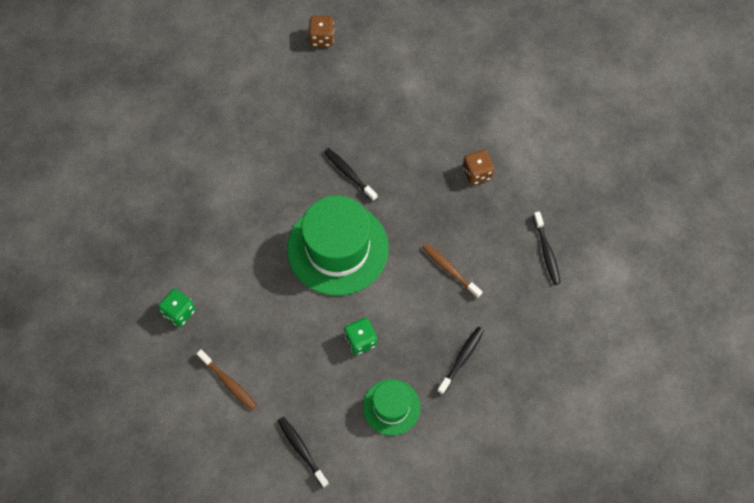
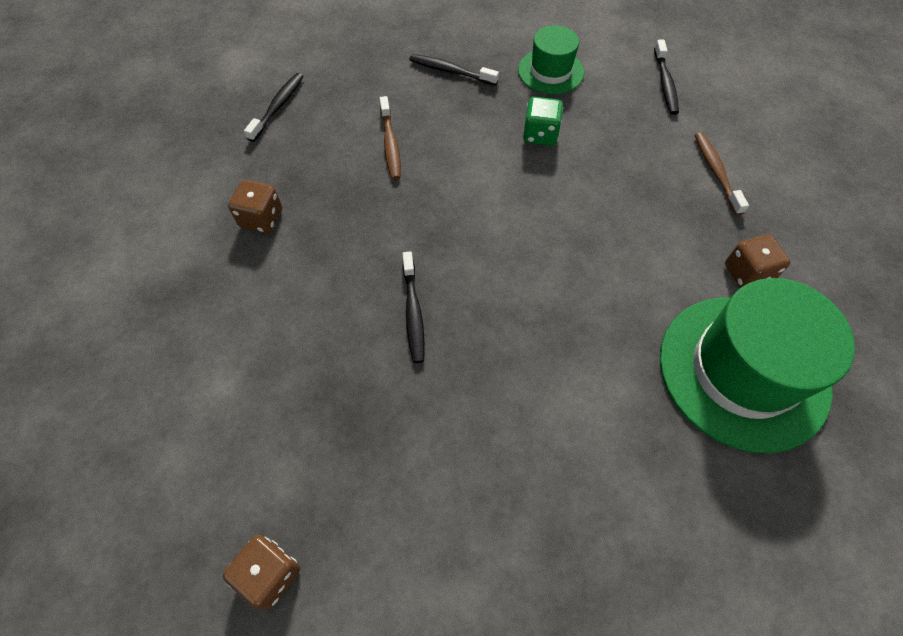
camera: 145 degrees left, 5 degrees down
green dice [158,288,196,327] -> brown dice [725,234,790,288]
green hat [287,195,389,296] -> green hat moved to [660,278,855,453]
black toothbrush [437,327,484,395] -> black toothbrush turned 45 degrees clockwise [409,54,499,85]

